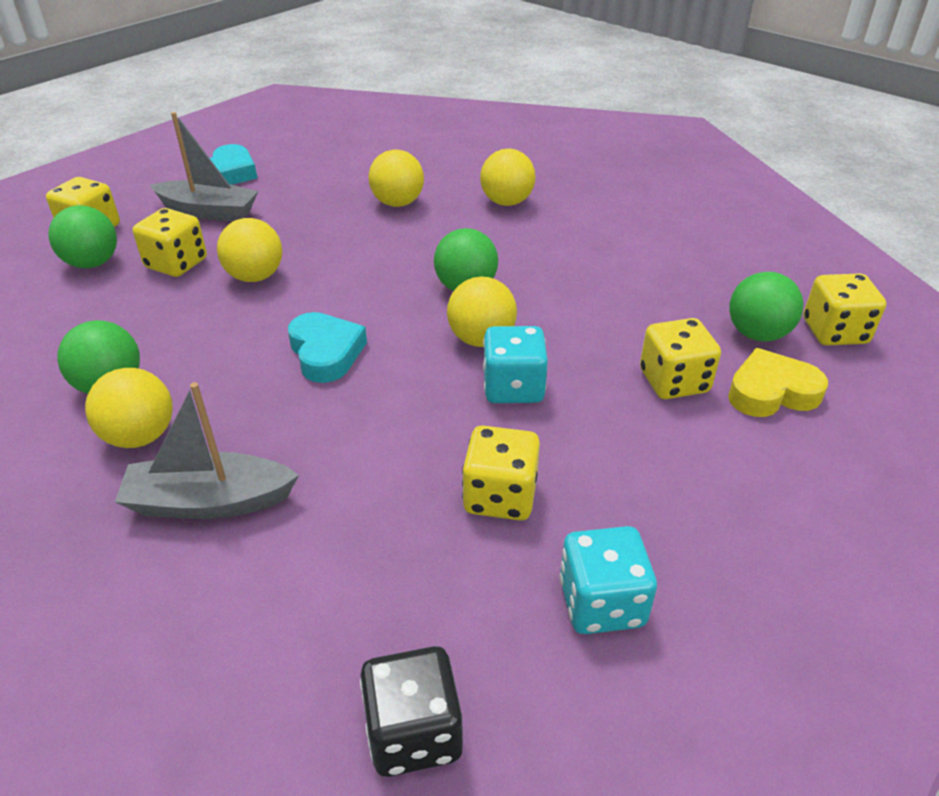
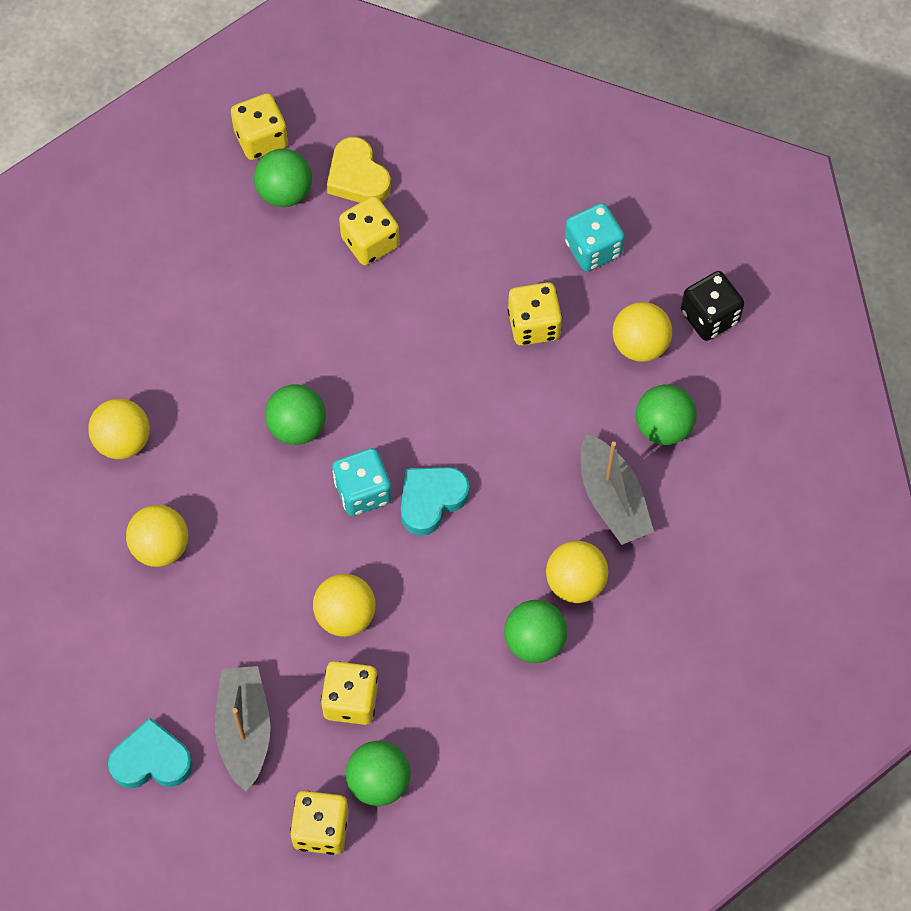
camera: 110 degrees left, 25 degrees up
yellow ball [447,276,517,347] -> yellow ball moved to [613,302,672,362]
turquoise dice [483,326,548,403] -> turquoise dice moved to [332,448,392,516]
none -> green ball [636,385,697,445]

